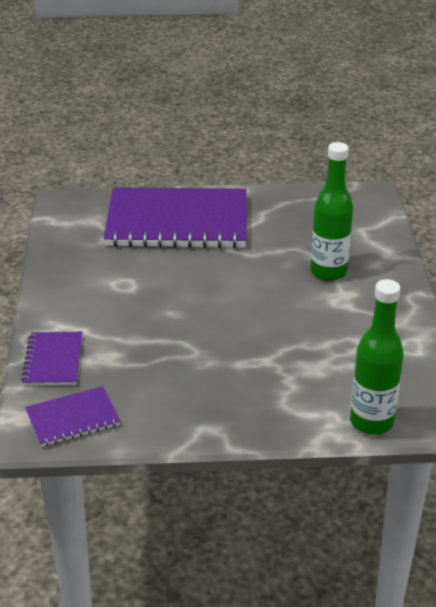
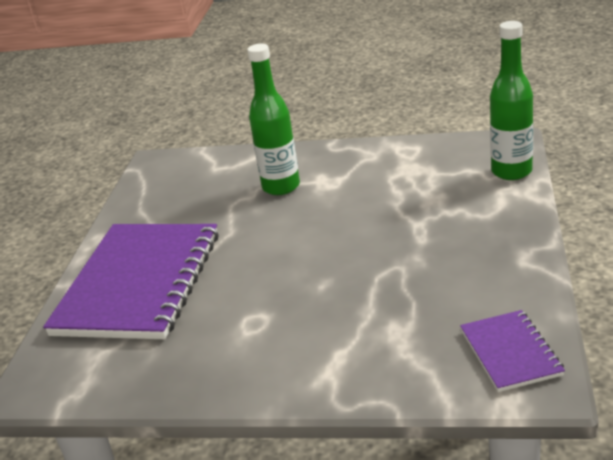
camera: 75 degrees left, 5 degrees down
purple notebook [21,332,82,386] -> none

